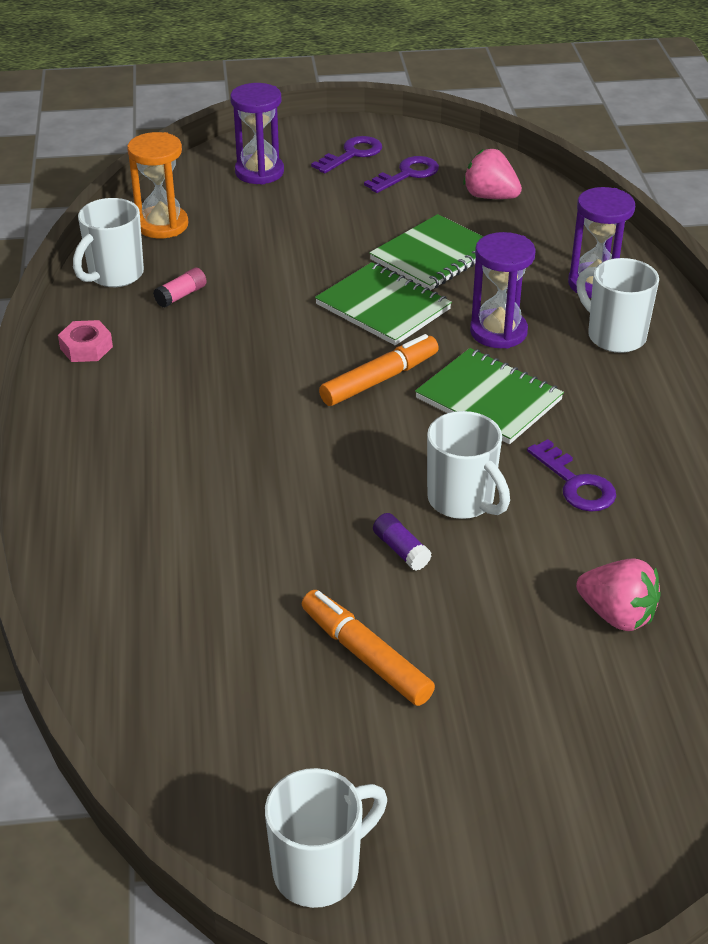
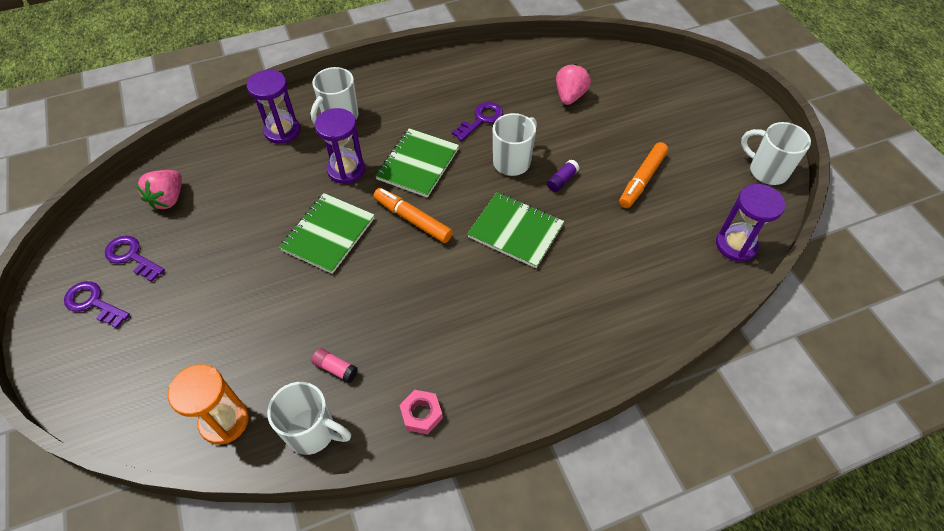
camera: 105 degrees left, 15 degrees up
purple hourglass [230,83,284,185] -> purple hourglass moved to [716,184,785,262]
green notebook [369,214,483,290] -> green notebook moved to [467,192,564,268]

